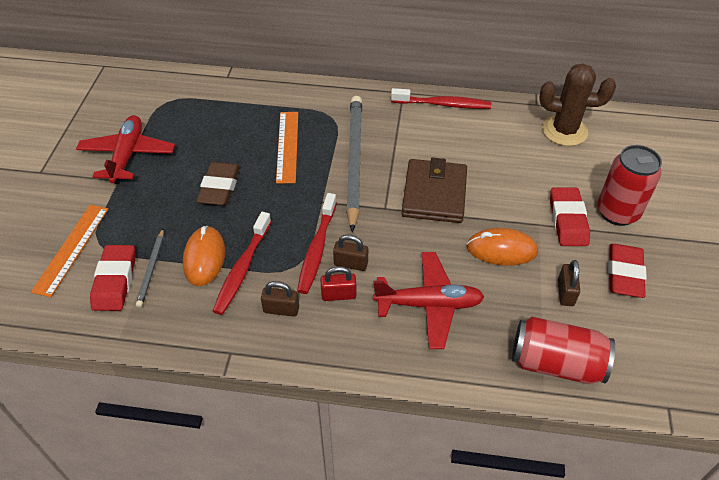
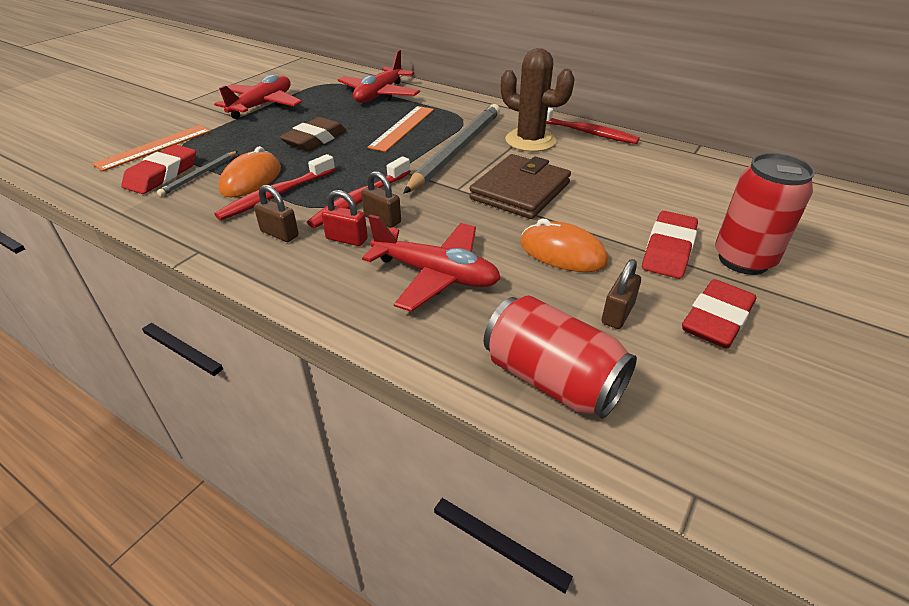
camera: 25 degrees right, 10 degrees down
brown cactus [539,64,616,146] -> brown cactus moved to [501,48,575,152]
none -> red plane [338,50,420,103]

